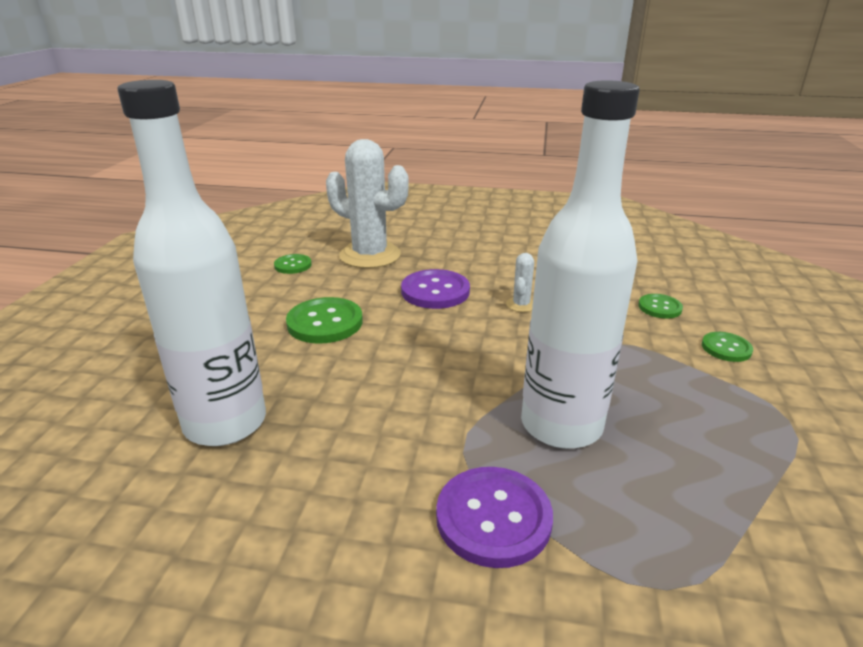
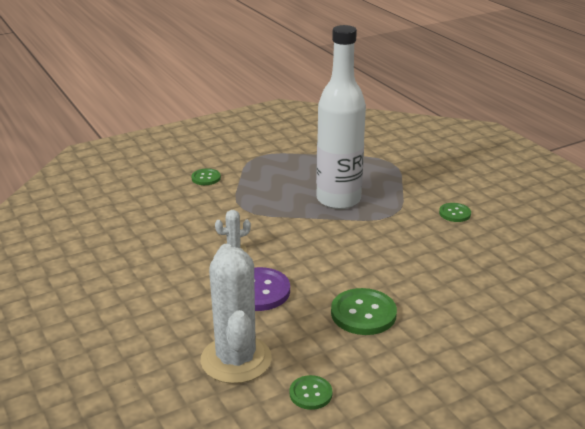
camera: 130 degrees left, 0 degrees up
white bottle [117,80,266,446] -> none
purple button [436,467,553,568] -> none
green button [638,294,683,319] -> green button moved to [439,203,471,222]

